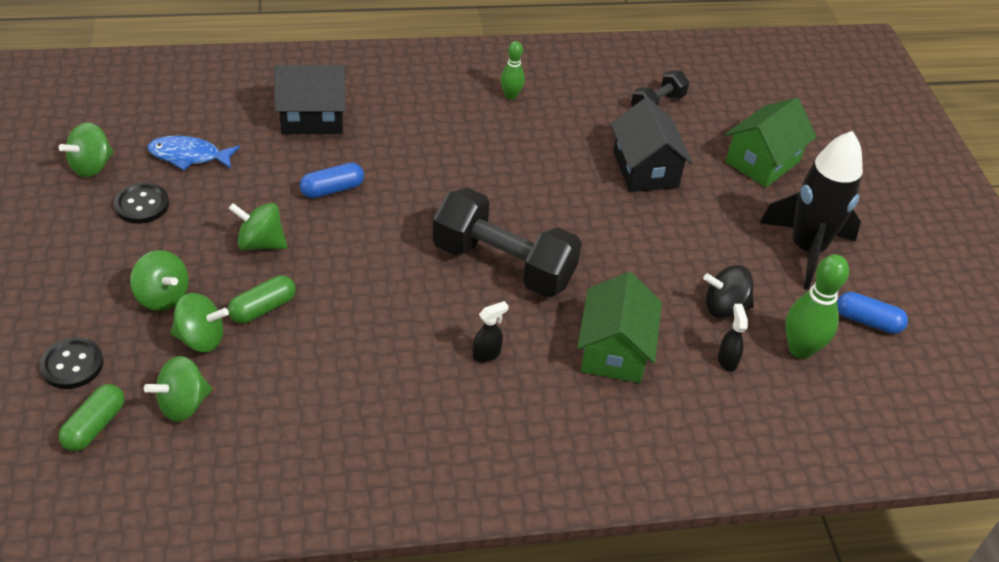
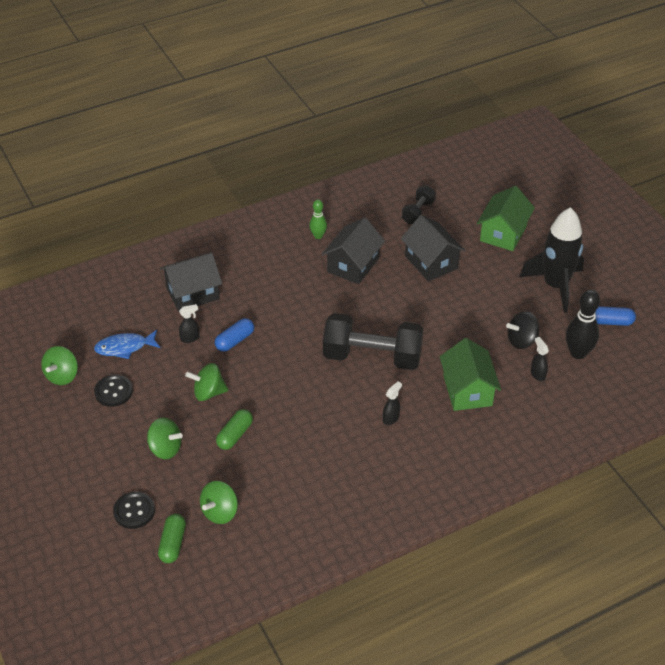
camera: 15 degrees left, 0 degrees up
green spinning top [171,293,229,352] -> none
green bowling pin [785,254,849,359] -> black bowling pin [566,290,600,359]
none -> black spray bottle [179,304,200,343]
none -> black house [322,217,385,284]

